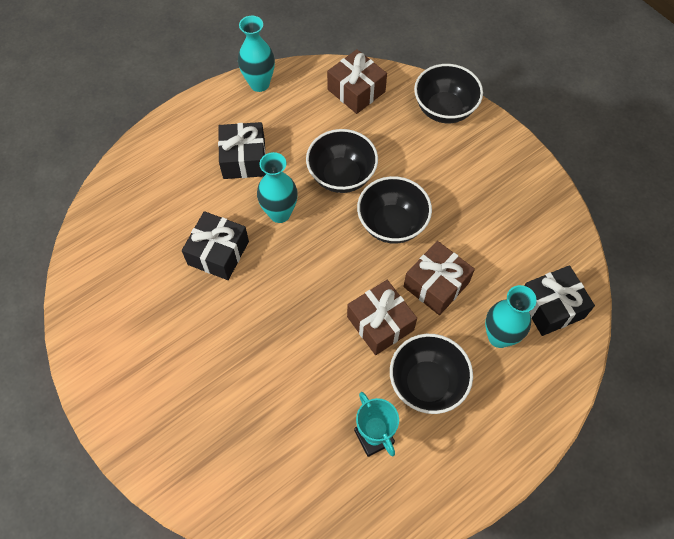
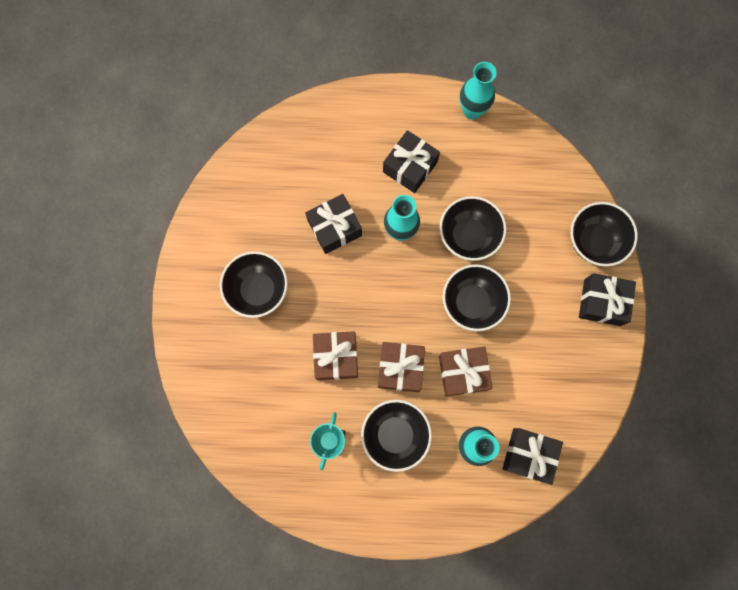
camera: 40 degrees right, 15 degrees up
brown gift [327,49,387,114] -> brown gift moved to [313,331,358,380]
none -> black bowl [220,251,288,318]
none -> black gift [579,273,636,326]

